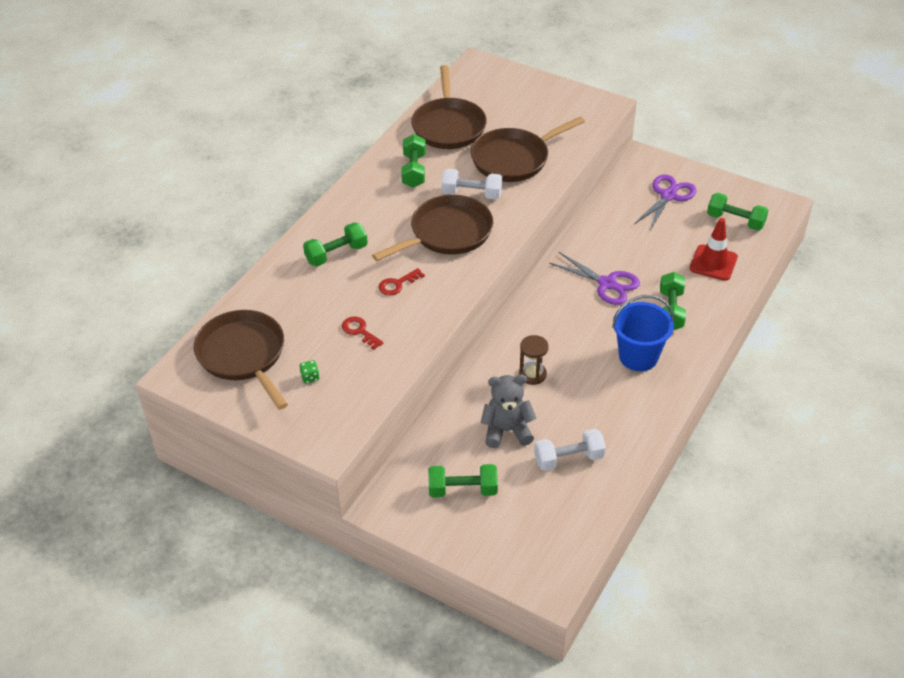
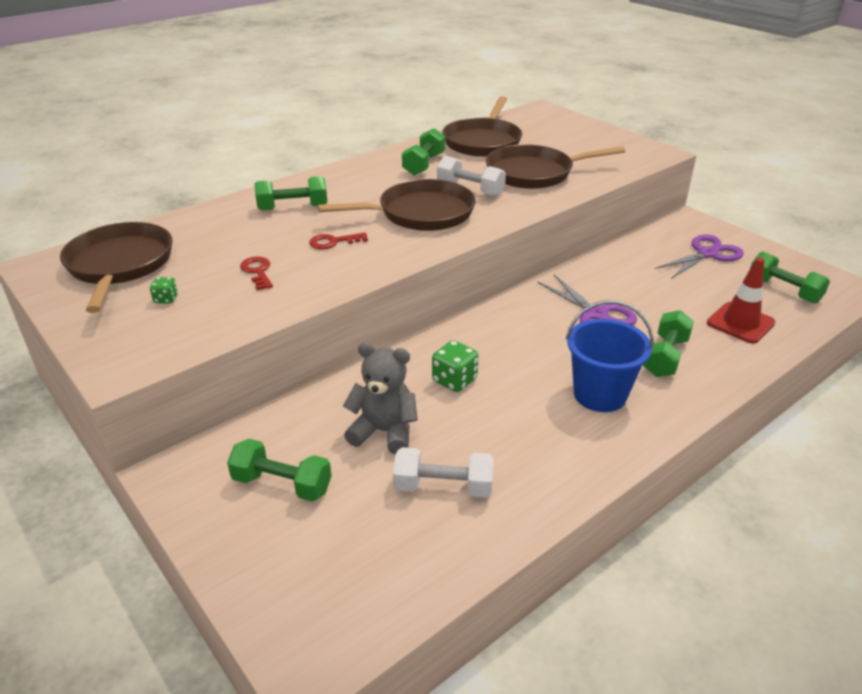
camera: 20 degrees right, 10 degrees down
brown hourglass [519,335,548,385] -> green dice [432,340,479,392]

